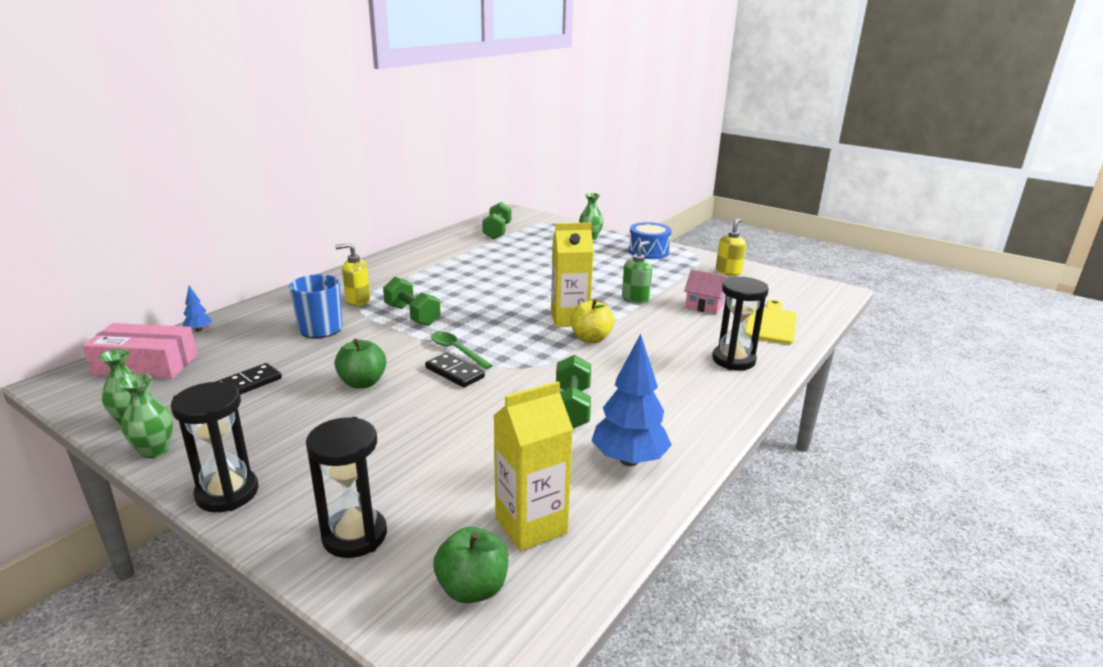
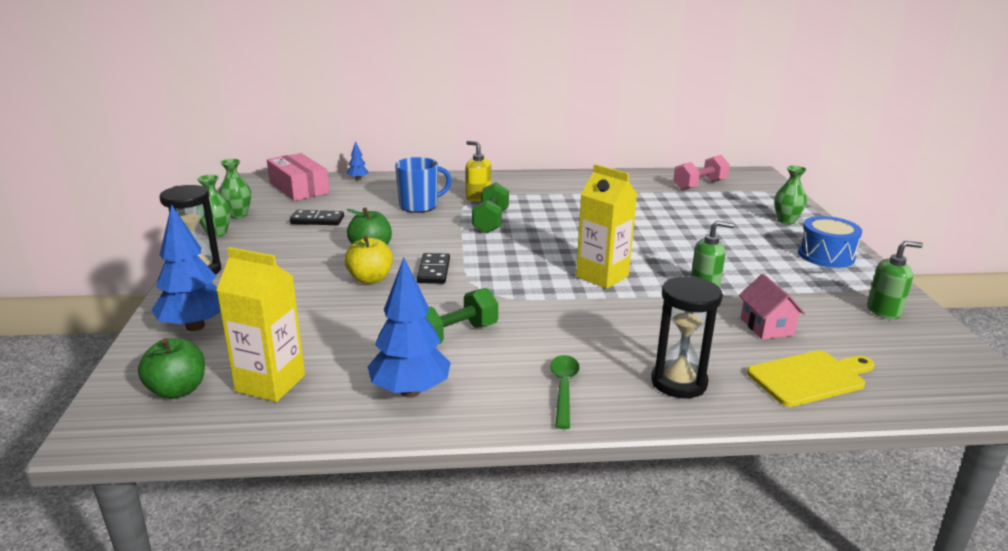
camera: 50 degrees right, 0 degrees up
black hourglass [306,417,387,558] -> blue tree [151,204,221,331]
green spoon [431,332,493,369] -> green spoon moved to [550,355,580,429]
green dumbbell [482,202,511,240] -> pink dumbbell [673,155,730,190]
yellow apple [570,299,614,343] -> yellow apple moved to [344,236,393,284]
yellow soap dispenser [716,218,746,276] -> green soap dispenser [867,241,923,319]

